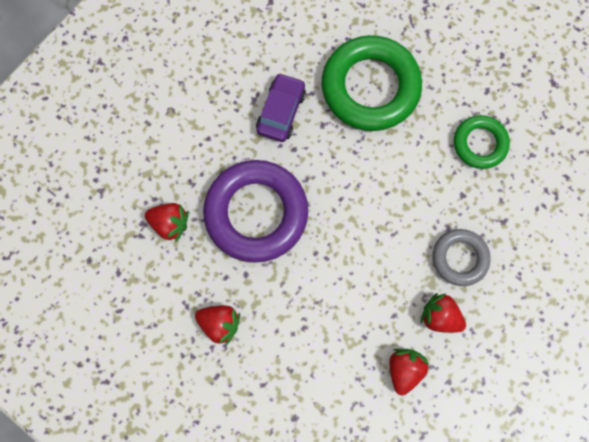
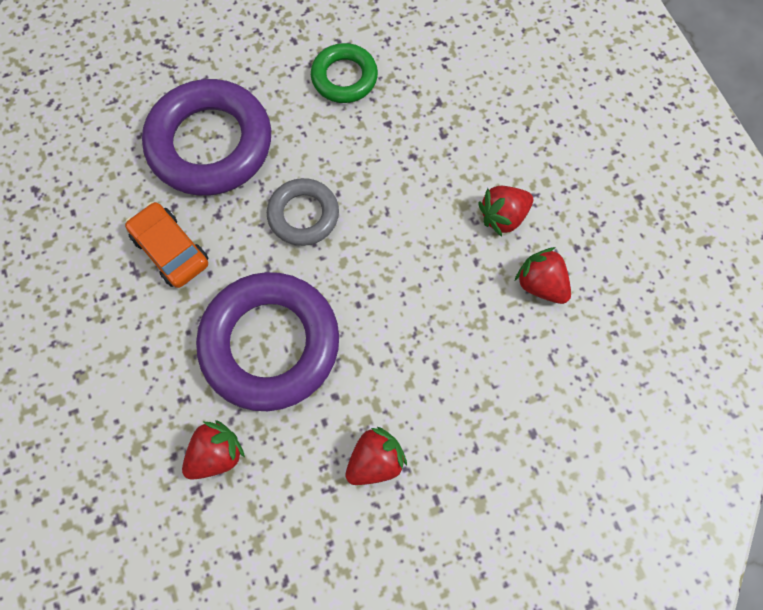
camera: 60 degrees left, 5 degrees down
purple car [256,73,306,142] -> orange car [125,202,209,288]
green ring [322,35,422,131] -> purple ring [142,79,271,196]
grey ring [432,229,491,286] -> grey ring moved to [267,178,339,246]

